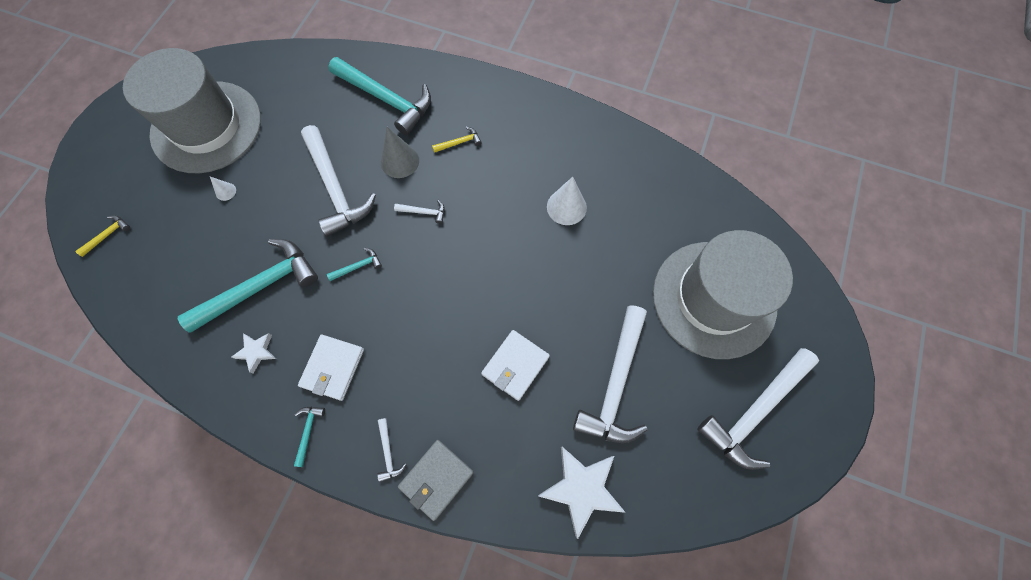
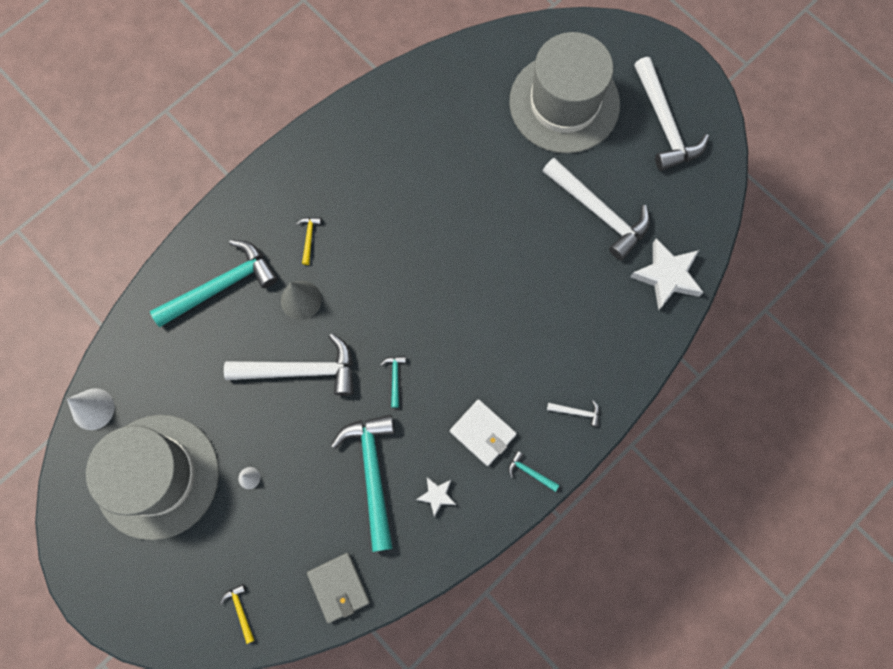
camera: 65 degrees left, 5 degrees up
white hammer [394,200,444,224] -> none
grey wallet [398,440,474,521] -> grey wallet moved to [307,553,370,624]
white wallet [481,330,550,401] -> none
white cone [547,177,587,225] -> white cone moved to [67,388,114,430]

